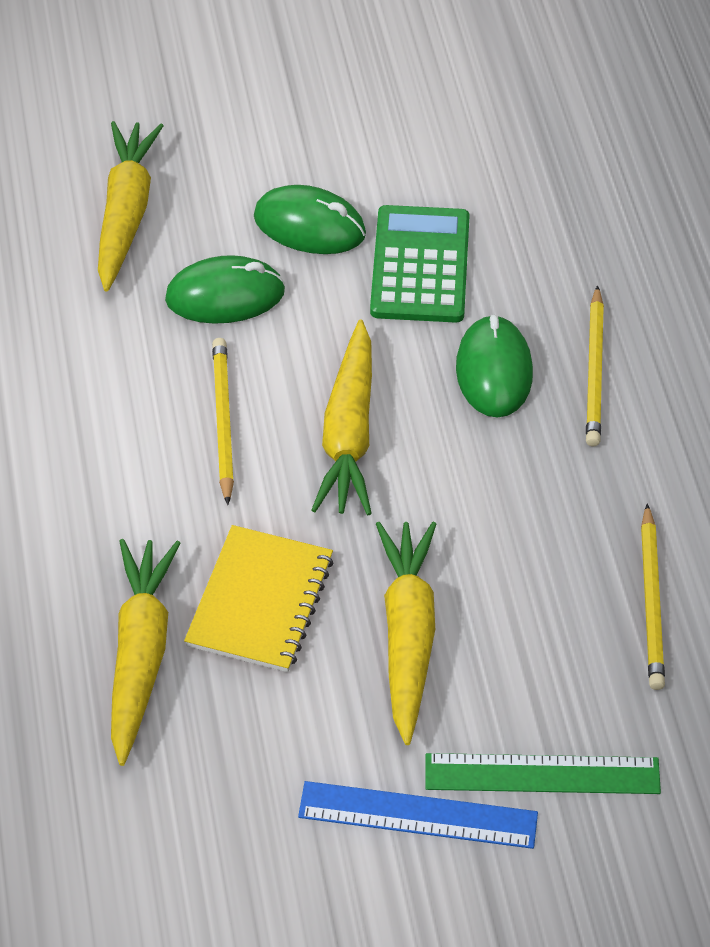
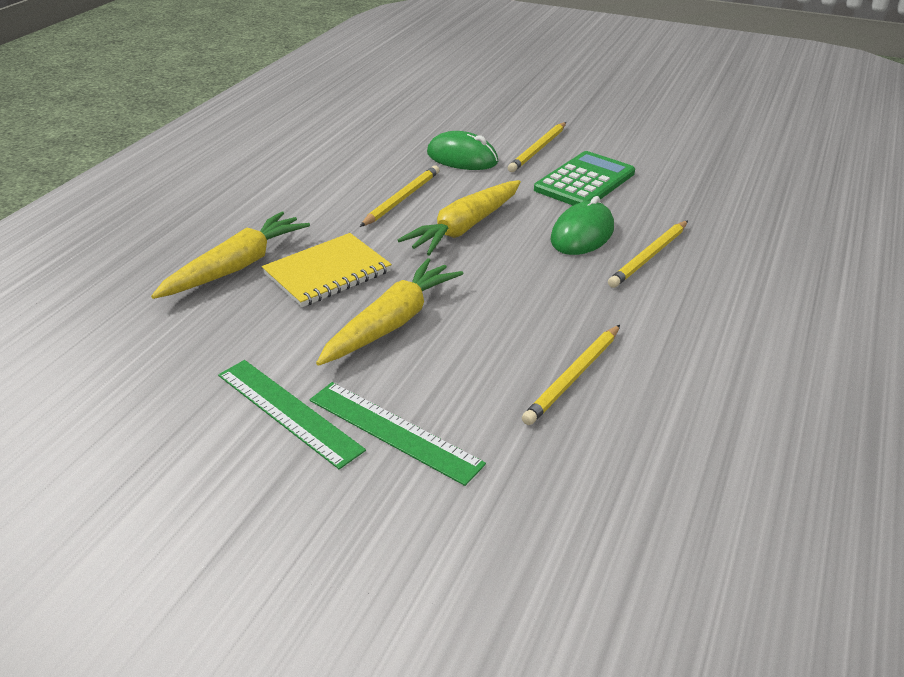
camera: 35 degrees right, 15 degrees down
yellow carrot [98,121,164,292] -> none
green mouse [254,185,366,254] -> yellow pencil [508,122,566,172]
blue ruler [298,781,538,849] -> green ruler [218,360,366,469]

